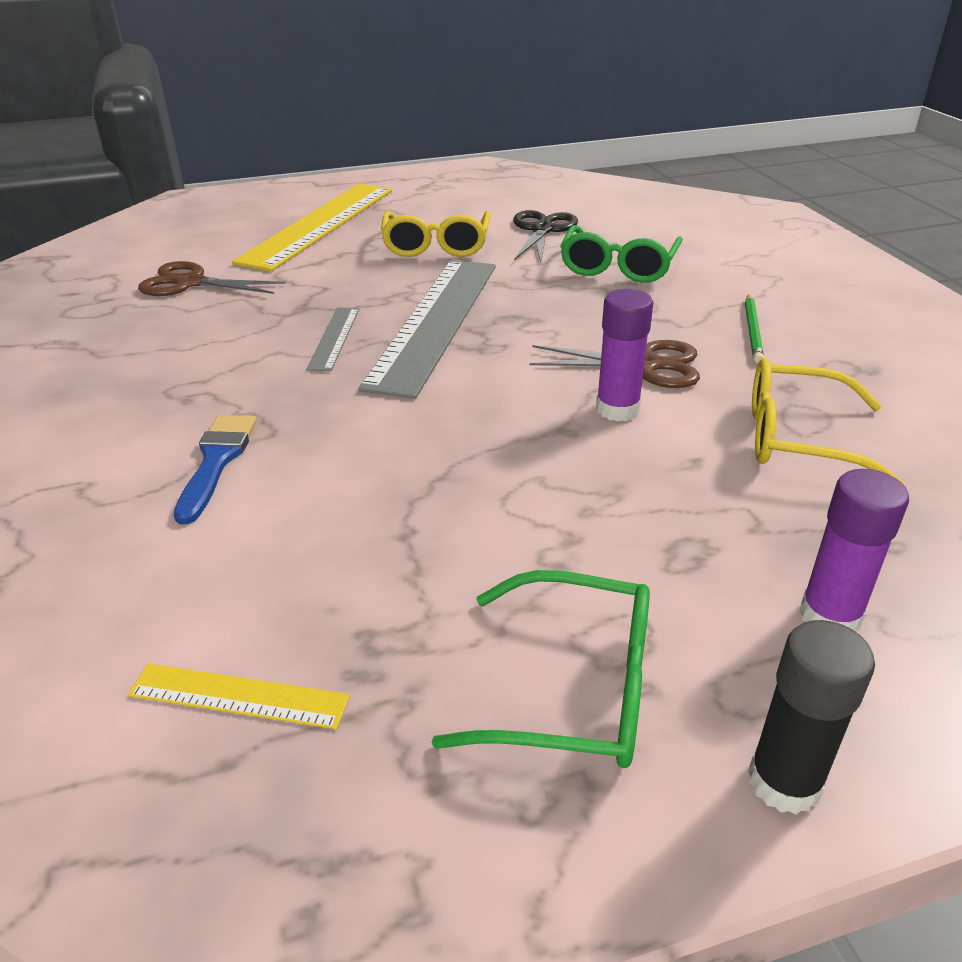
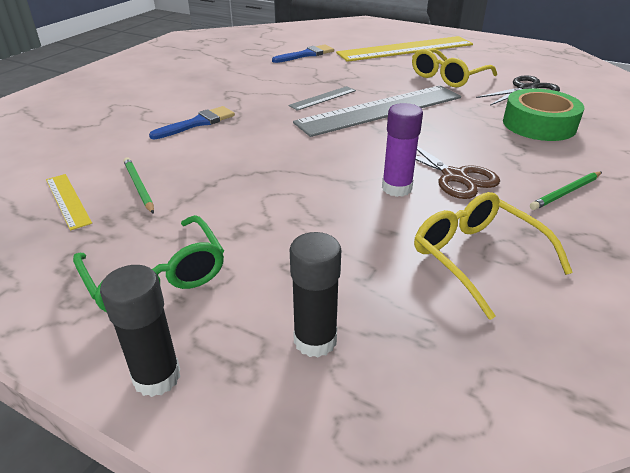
camera: 45 degrees right, 0 degrees up
brown scissors [138,261,286,296] -> blue brush [272,44,334,63]
green glasses [560,225,683,283] -> green tape [503,88,584,141]
purple glue stick [799,469,909,631] -> black glue stick [290,232,341,358]
none -> green pencil [123,158,154,214]

